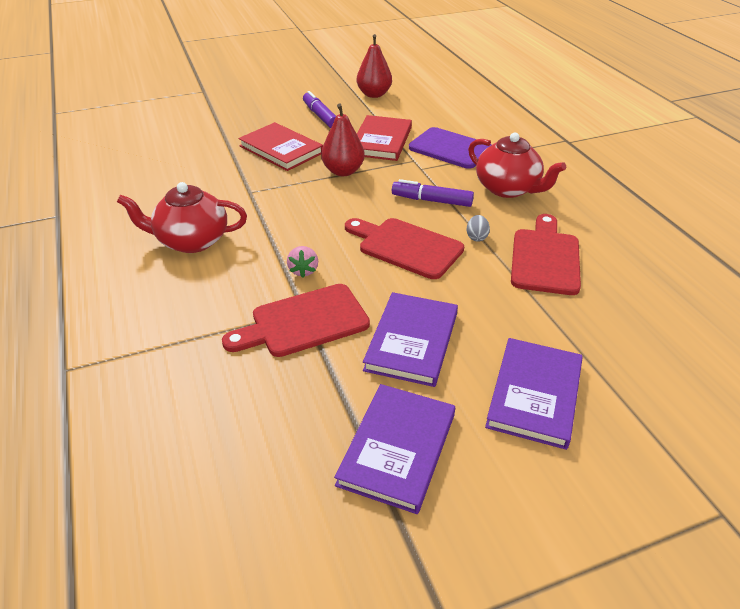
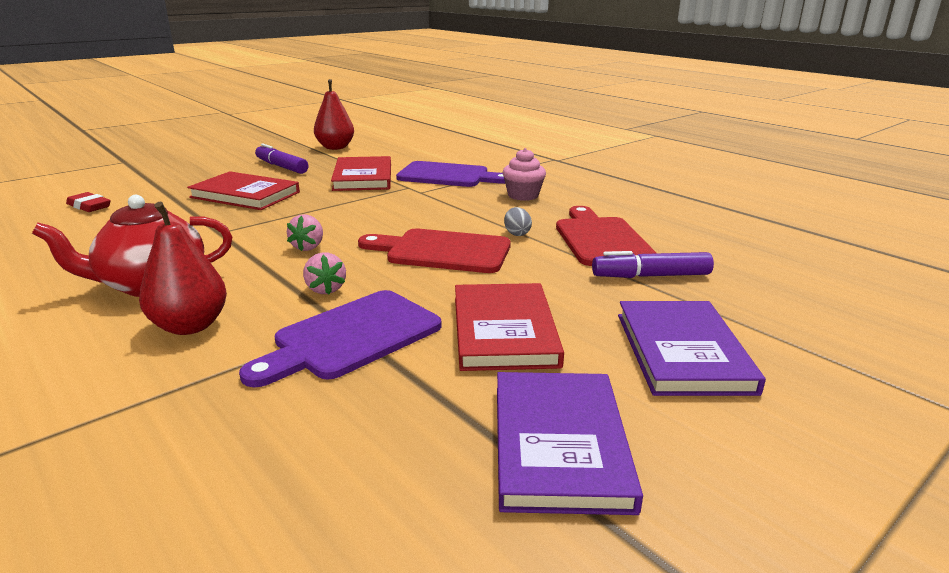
camera: 20 degrees left, 15 degrees down
red cutting board [222,284,370,357] -> purple cutting board [239,290,442,387]
red pear [321,103,365,176] -> red pear moved to [139,201,227,335]
purple book [363,292,458,387] -> red book [455,283,564,371]
purple marker [392,179,474,207] -> purple marker moved to [592,251,714,278]
red teapot [468,132,566,198] -> pink cupcake [503,148,546,201]
none -> red eraser [66,192,111,212]
none -> pink strawberry [287,214,323,251]

